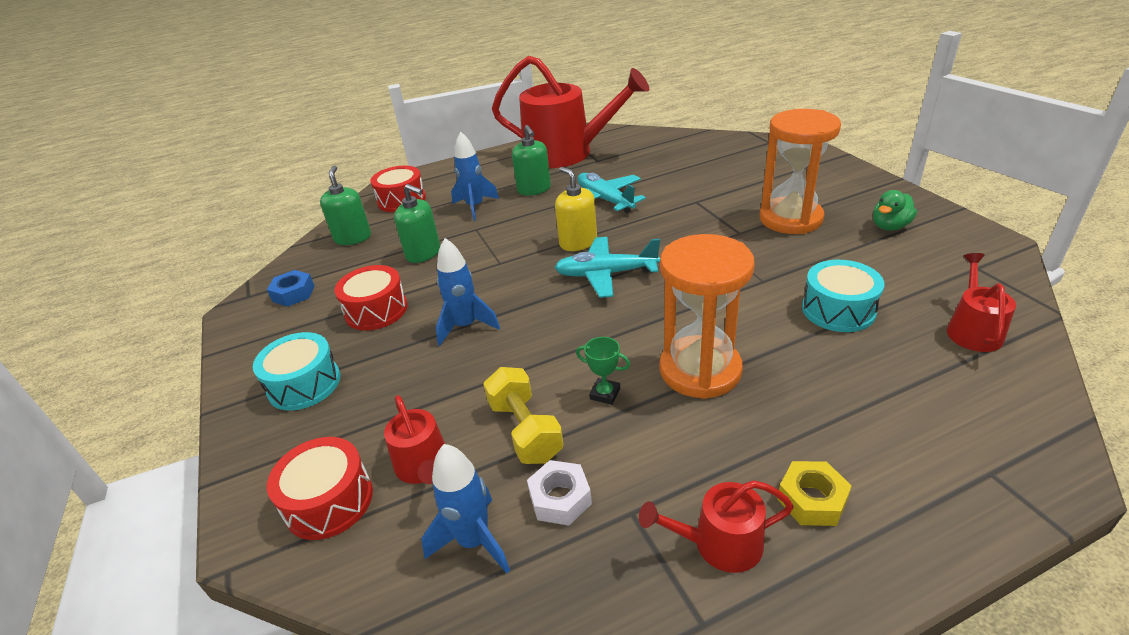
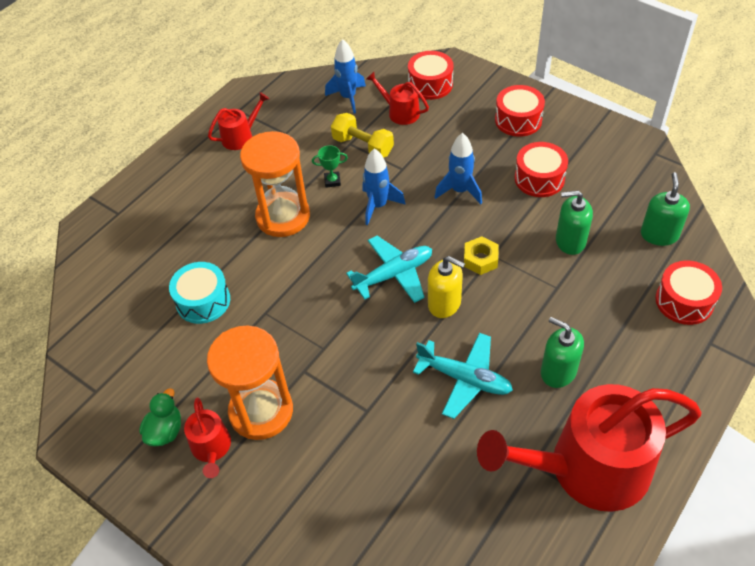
camera: 150 degrees right, 15 degrees up
turquoise drum [253,332,340,411] -> red drum [495,85,545,137]
blue nut [267,270,315,307] -> none
green soap dispenser [320,166,371,245] -> green soap dispenser turned 135 degrees counterclockwise [641,172,690,246]
blue rocket [451,131,499,221] -> blue rocket moved to [363,149,406,225]
white nut [527,460,592,526] -> none
yellow nut [777,461,852,526] -> yellow nut moved to [464,236,498,275]
red watering can [947,253,1016,352] -> red watering can moved to [184,397,231,478]

